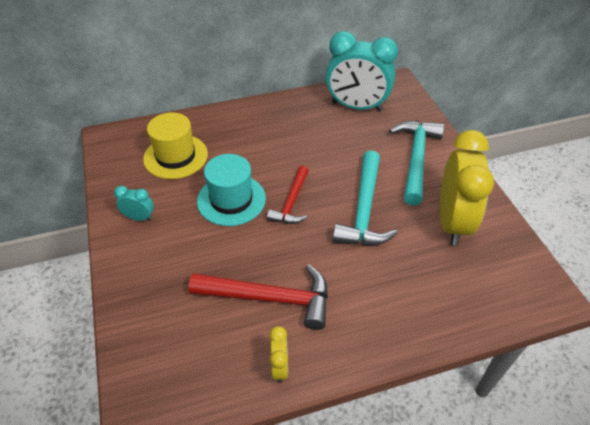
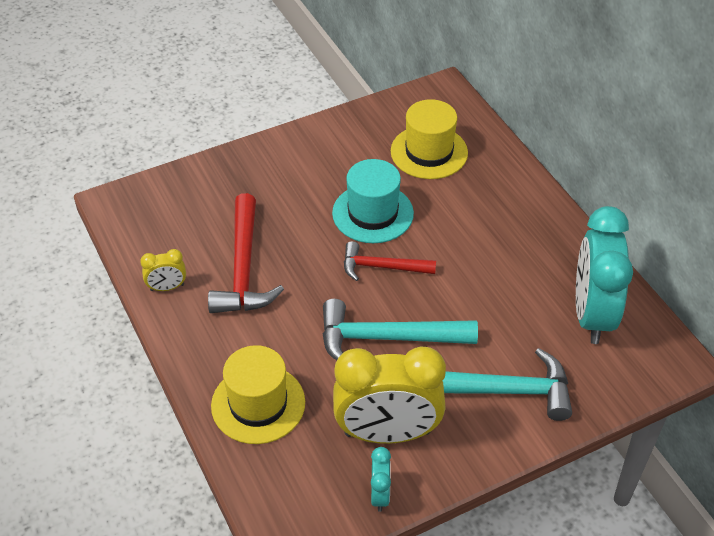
camera: 80 degrees right, 0 degrees up
turquoise clock [114,186,154,221] -> turquoise clock moved to [371,447,391,512]
none -> yellow hat [211,345,305,444]

